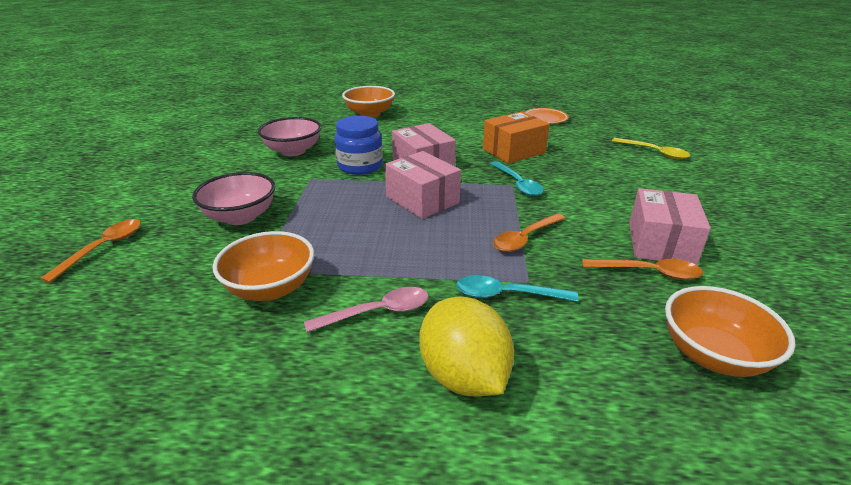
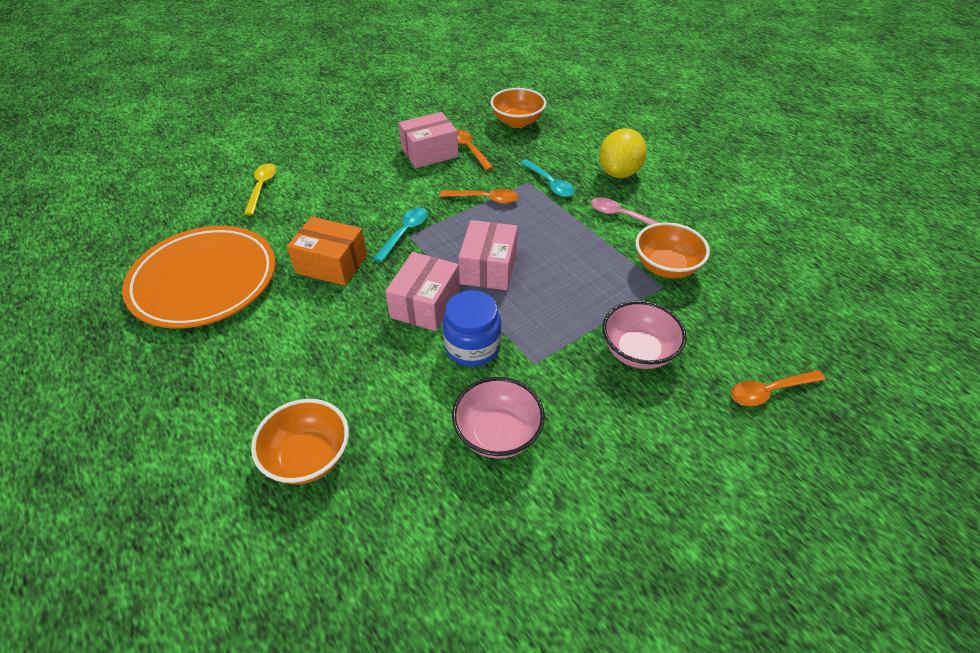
camera: 130 degrees left, 15 degrees up
orange plate [525,108,569,124] -> orange plate [122,226,276,328], size x2.39

